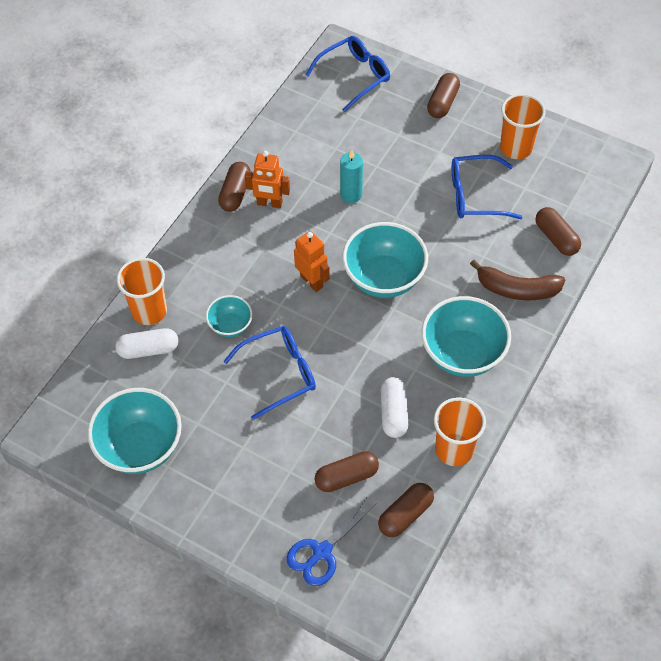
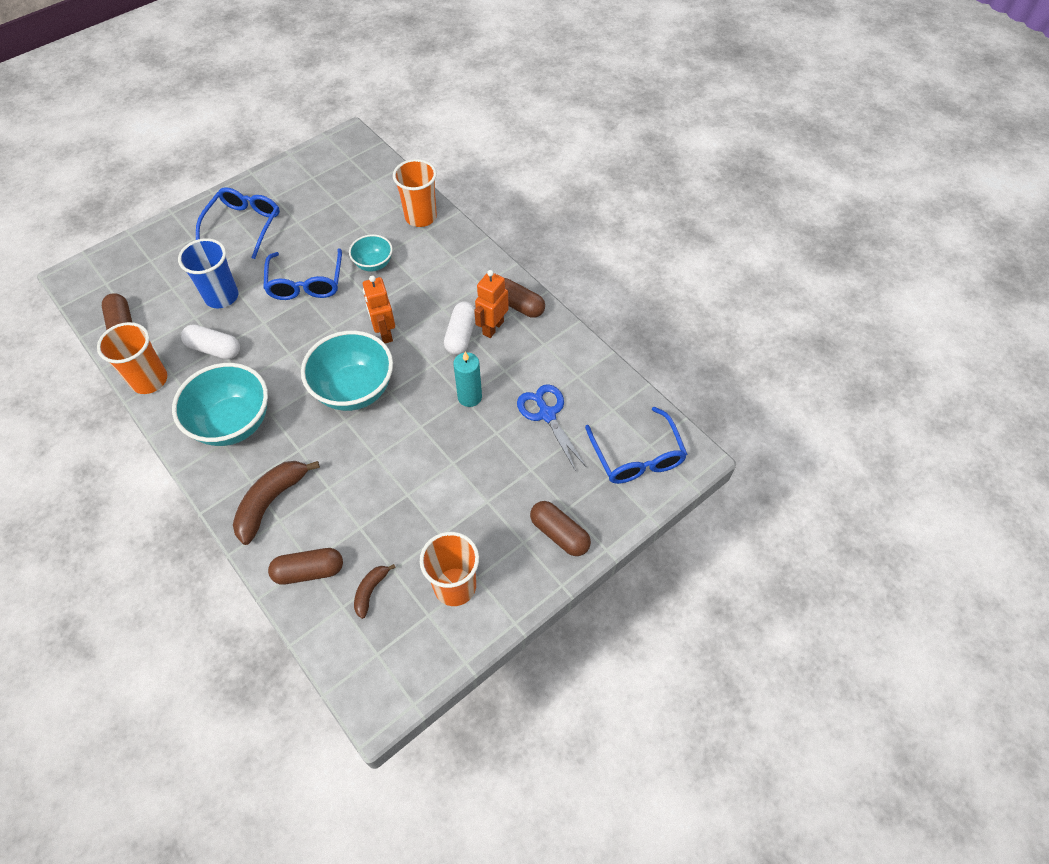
camera: 110 degrees right, 0 degrees up
turquoise bowl [88,388,182,474] -> none
white capsule [115,328,178,359] -> white capsule moved to [444,302,476,355]
blue scissors [287,496,377,586] -> blue scissors moved to [517,384,586,471]
orange robot [294,231,330,292] -> orange robot turned 90 degrees clockwise [363,275,395,343]
brown capsule [315,451,379,492] -> none
blue glasses [452,155,523,219] -> blue glasses moved to [196,187,280,259]
none -> blue cup [178,238,239,308]
none -> brown banana [354,564,396,619]

